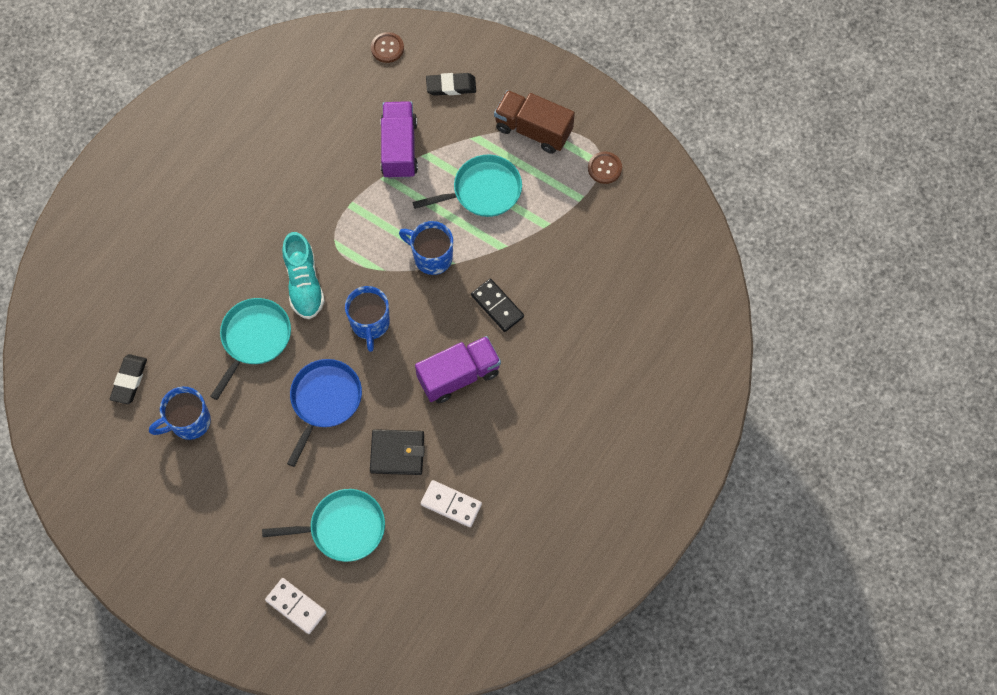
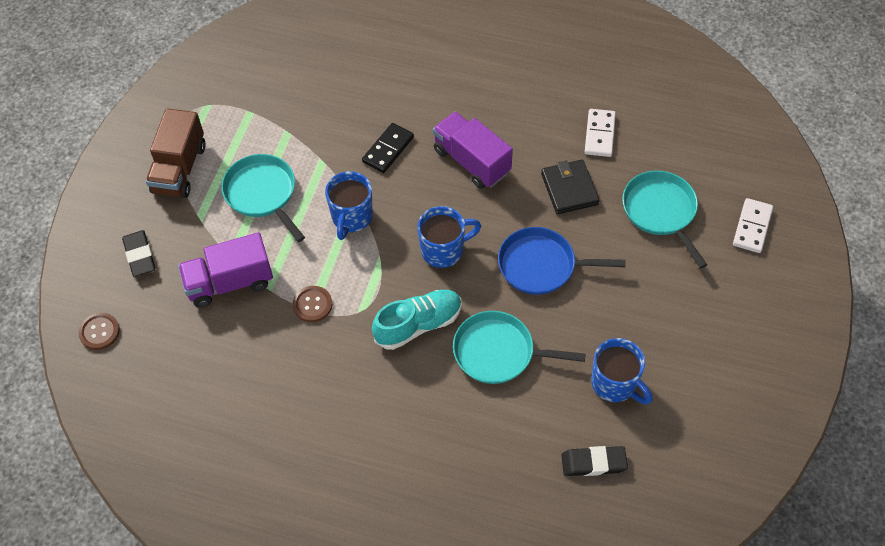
camera: 105 degrees left, 10 degrees down
brown button [588,152,622,184] -> brown button moved to [293,286,332,322]

